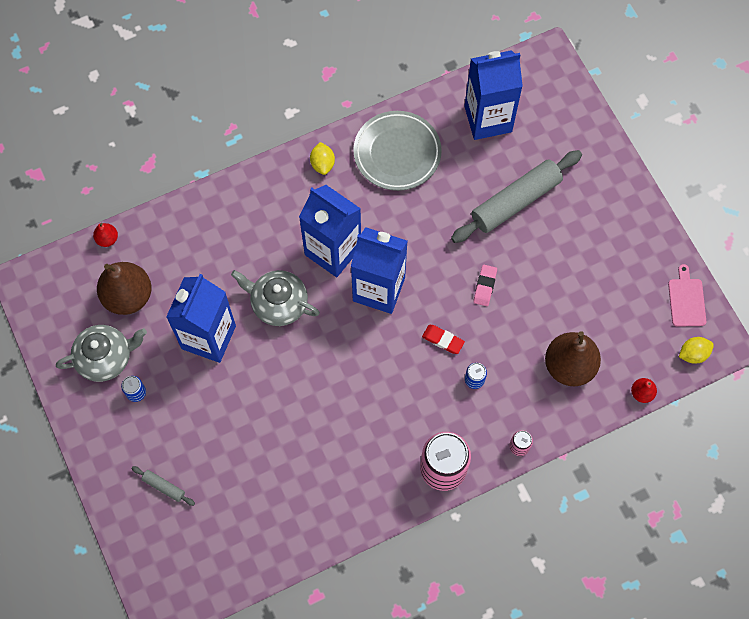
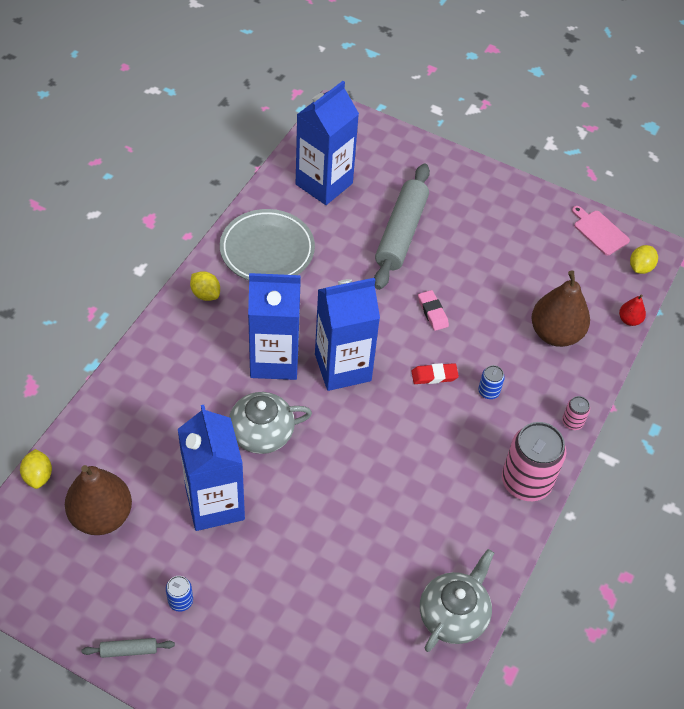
camera: 40 degrees left, 15 degrees down
grey teapot [56,325,147,382] -> grey teapot moved to [420,549,494,652]
red pear [93,223,118,247] -> yellow lemon [20,449,52,489]
grey rolling pin [131,466,195,506] -> grey rolling pin moved to [82,638,175,658]

